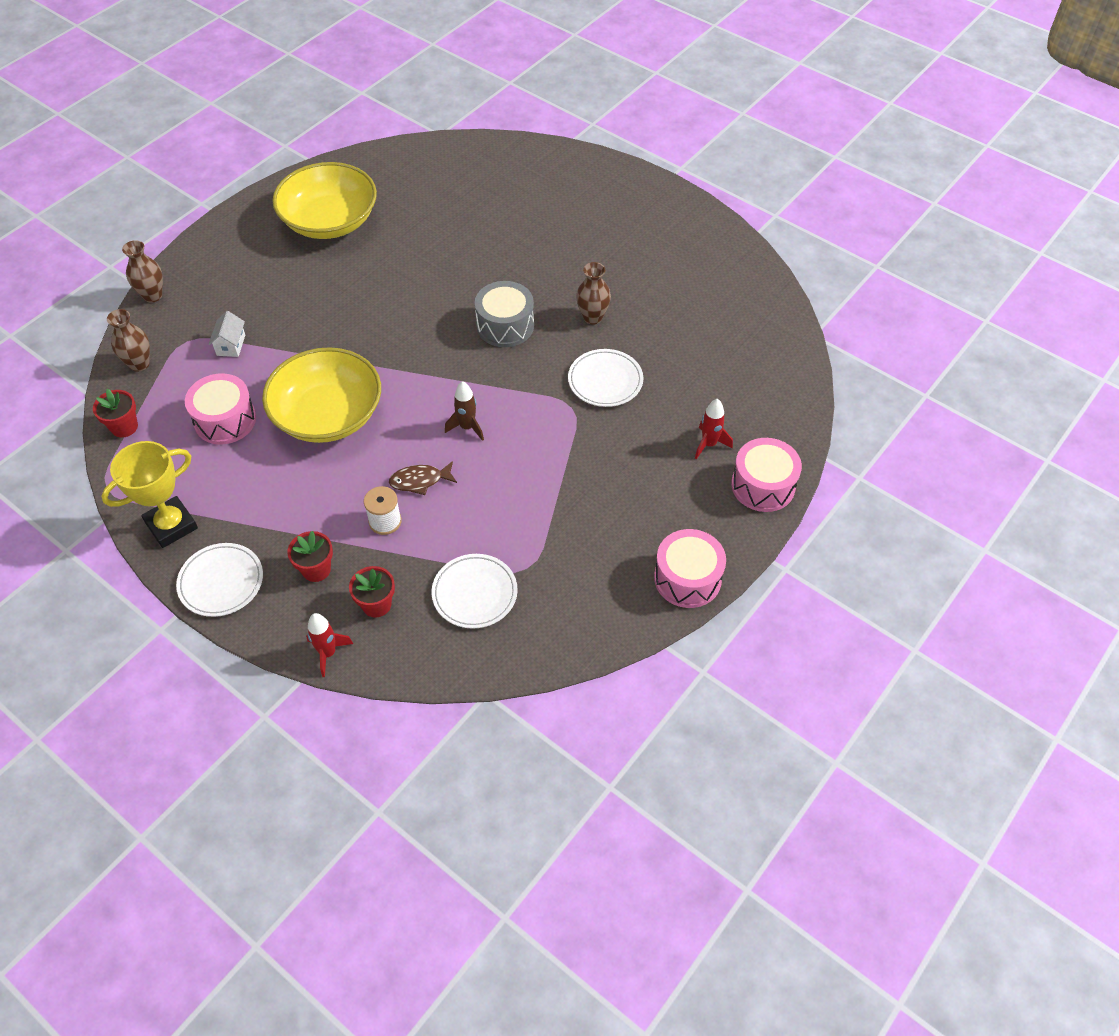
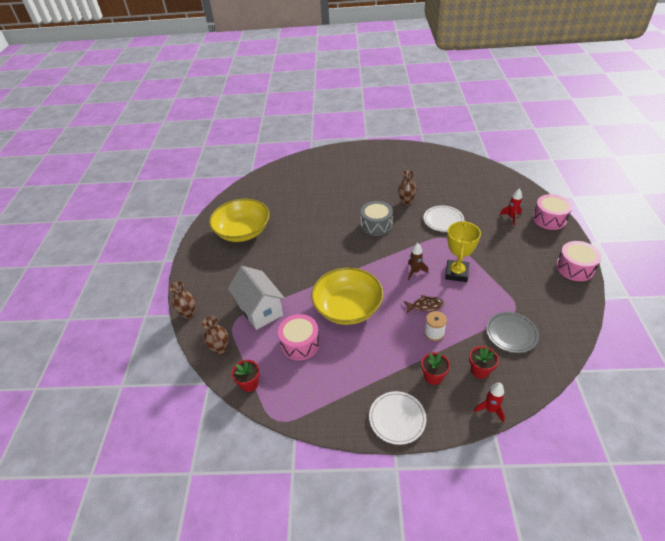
camera: 35 degrees left, 10 degrees down
yellow trophy [101,441,198,548] -> yellow trophy moved to [445,221,481,282]
white house [209,311,245,357] -> white house [228,266,285,330], size x2.19
brown fish [389,461,457,495] -> brown fish turned 135 degrees counterclockwise [404,295,444,313]
white plate [432,554,518,629] -> grey plate [486,312,539,353]

